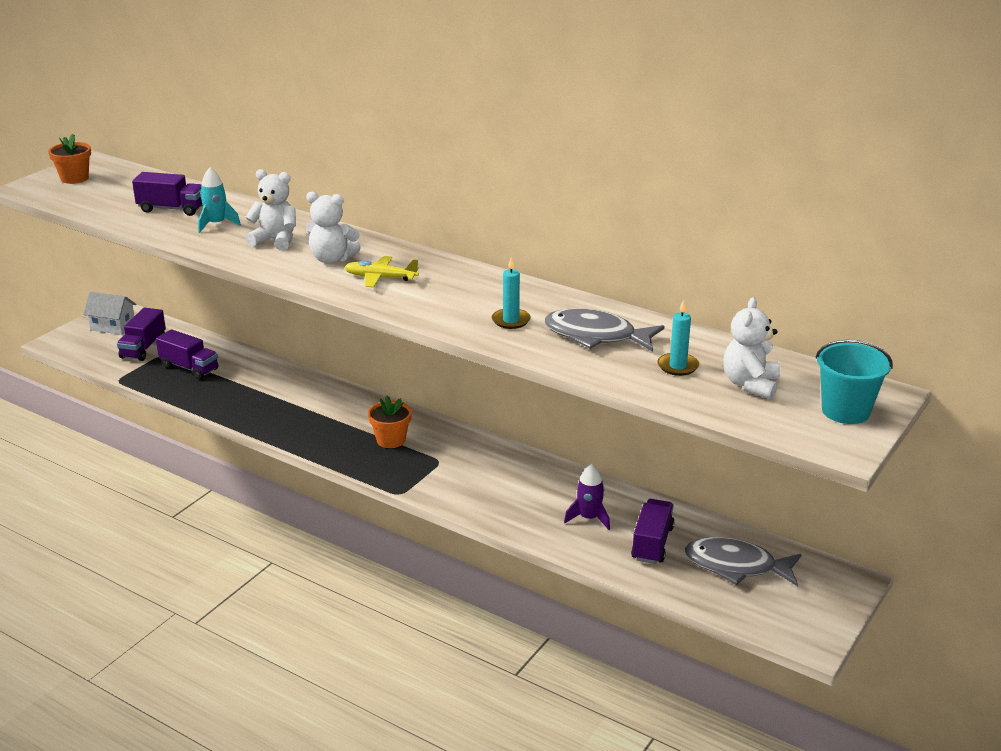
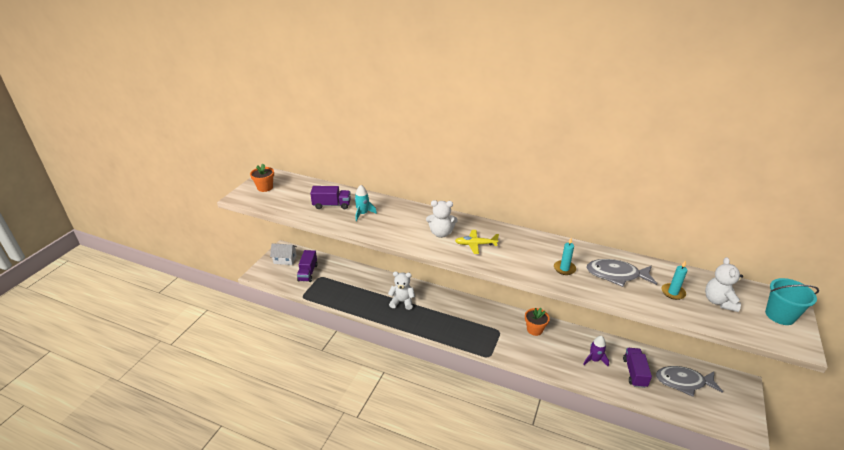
camera: 10 degrees left, 5 degrees up
purple truck [156,329,219,379] -> none
white teddy bear [245,169,296,251] -> white teddy bear moved to [388,271,415,310]
orange flower pot [368,396,412,448] -> orange flower pot moved to [525,308,550,336]

